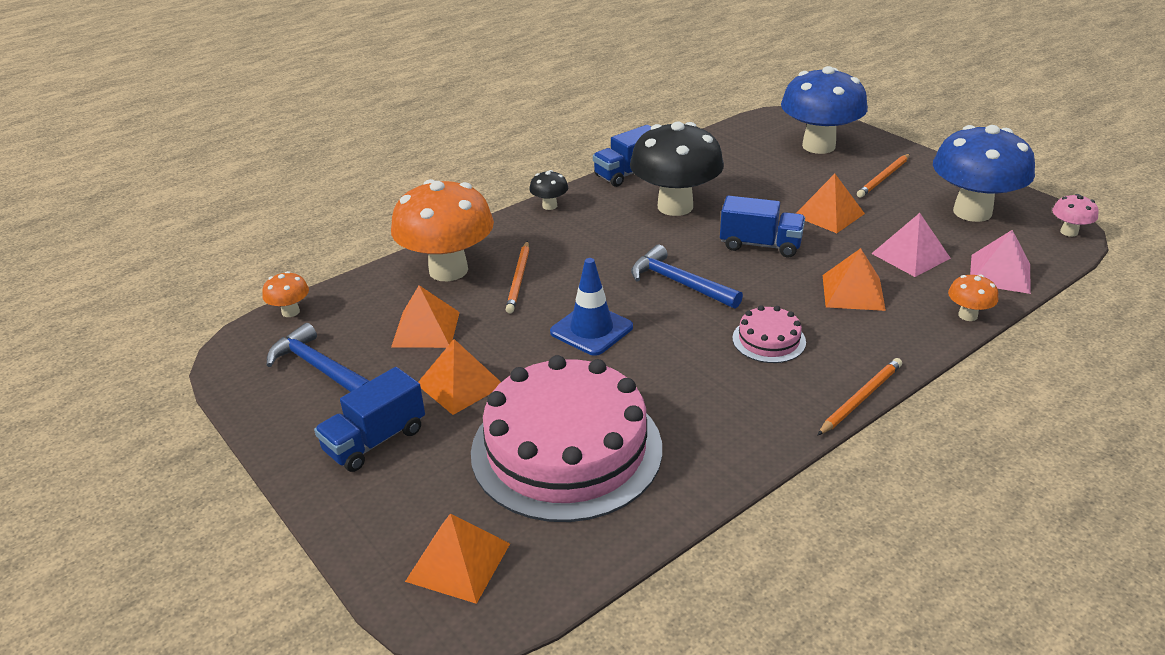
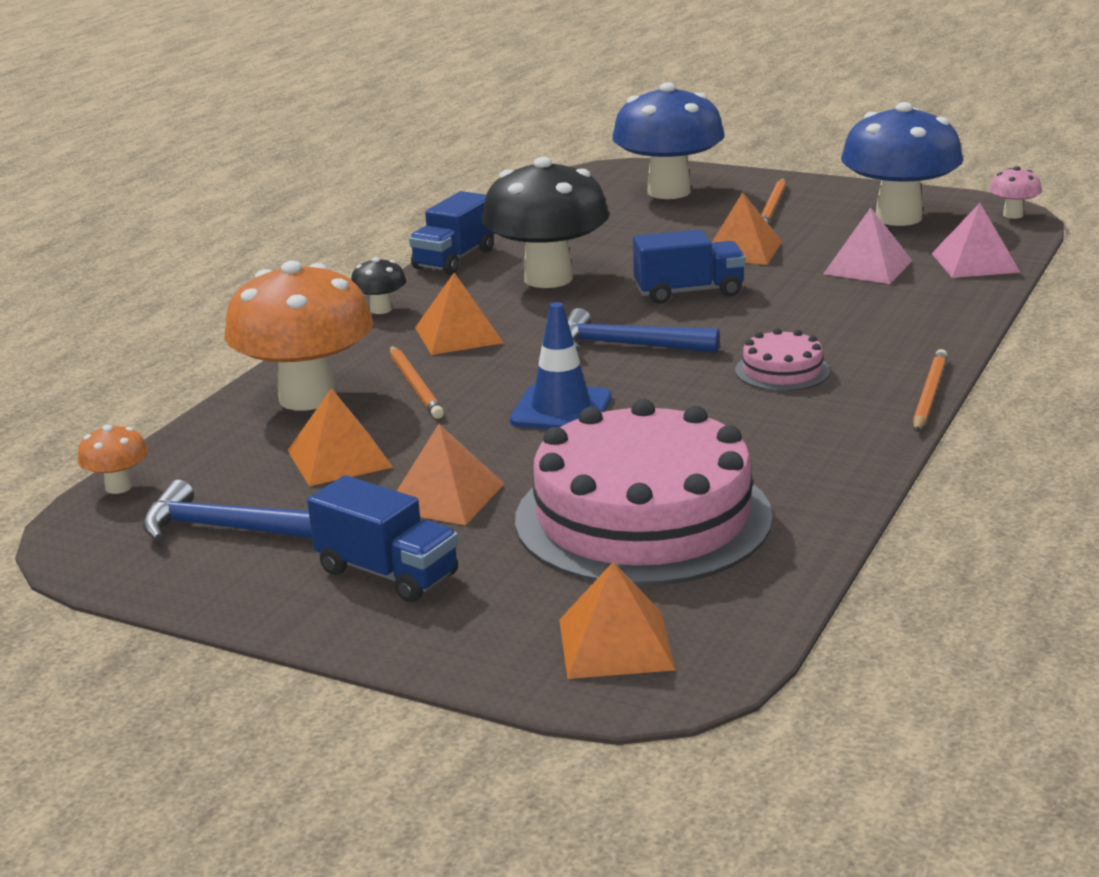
camera: 25 degrees left, 10 degrees down
blue truck [314,367,425,472] -> blue truck turned 75 degrees counterclockwise [307,475,458,602]
orange pyramid [822,248,886,311] -> orange pyramid moved to [415,273,504,355]
orange mushroom [948,274,998,321] -> none

